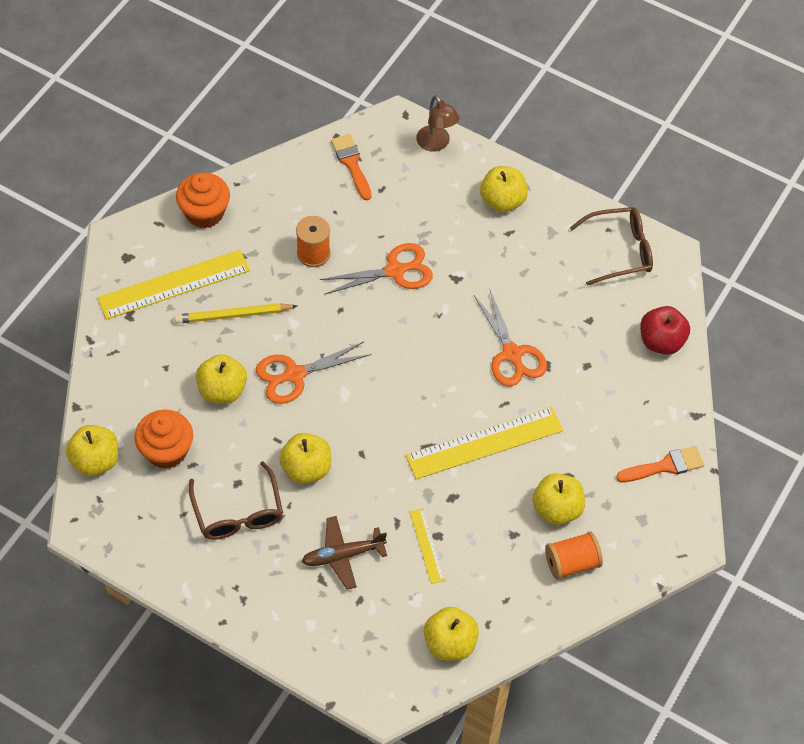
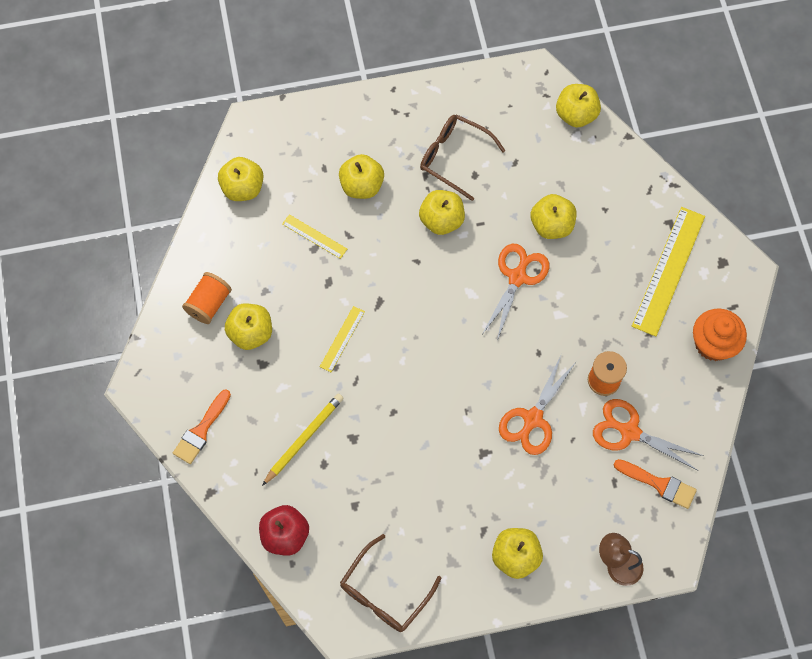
camera: 140 degrees right, 10 degrees up
orange cupcake [134,410,193,469] -> none
yellow pencil [175,303,297,324] -> yellow pencil moved to [262,393,344,486]
brown plane [301,516,387,590] -> yellow apple [339,154,384,199]
yellow ruler [406,407,563,479] -> yellow ruler [320,306,365,372], size x0.50
orange scissors [474,290,547,386] -> orange scissors moved to [593,399,704,470]

